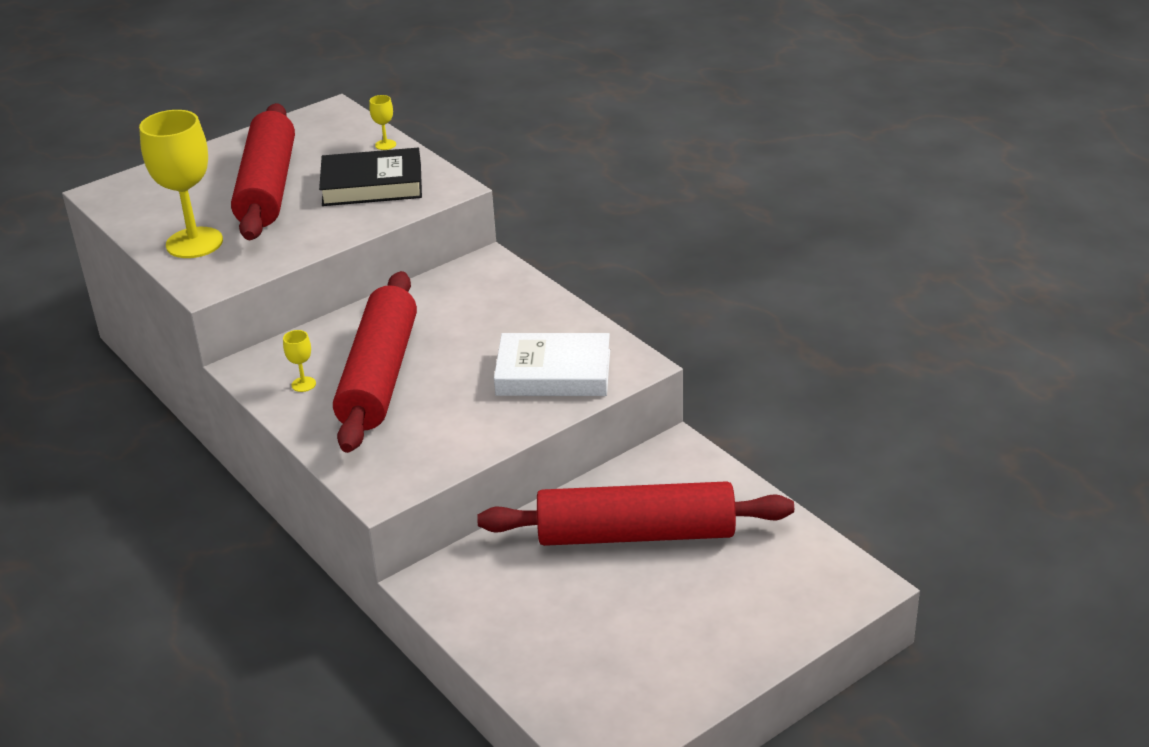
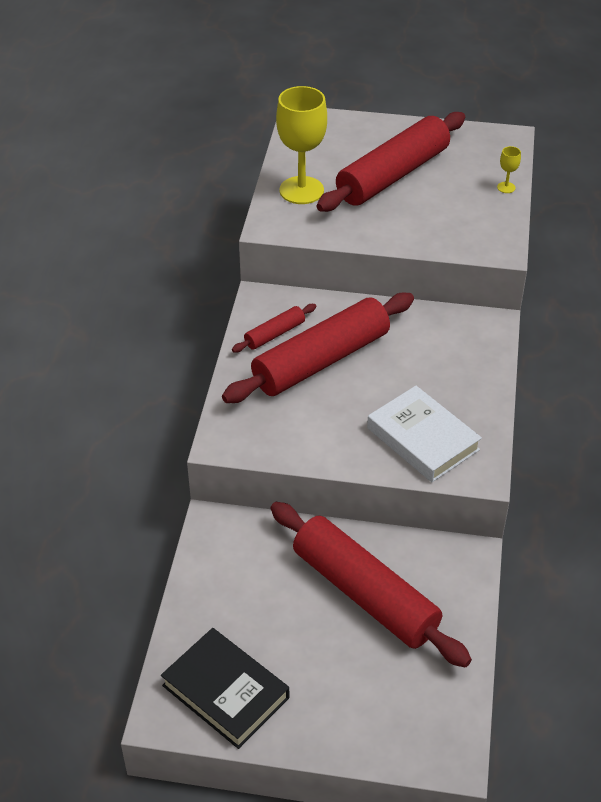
camera: 45 degrees right, 10 degrees up
yellow goblet [283,330,316,392] -> red rolling pin [232,304,316,352]
black book [319,148,422,206] -> black book moved to [161,628,289,749]

